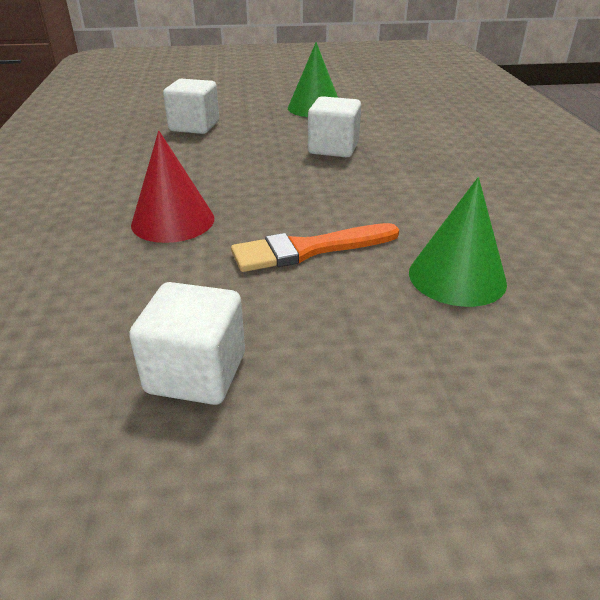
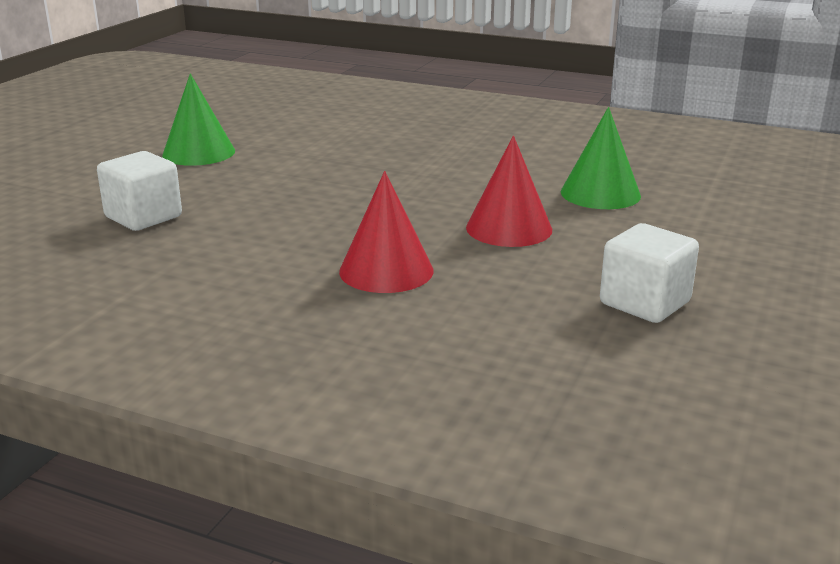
camera: 60 degrees left, 10 degrees down
orange brush [231,223,399,272] -> red cone [466,136,552,247]
white cube [308,96,361,157] -> none

